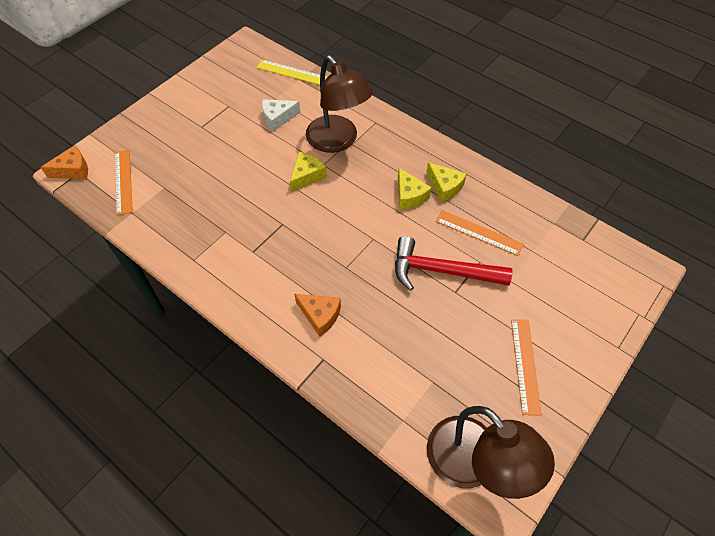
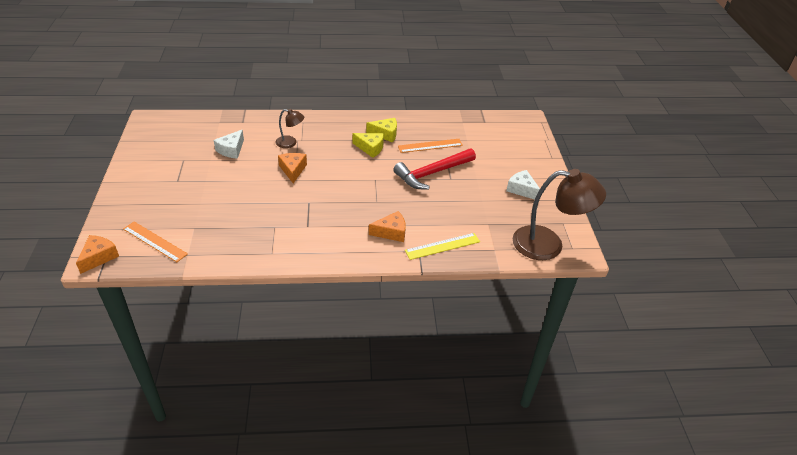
camera: 45 degrees left, 15 degrees down
yellow ruler [257,60,327,85] -> yellow ruler moved to [405,233,480,260]
yellow cheese [290,152,327,192] -> orange cheese [278,153,307,183]
brown lamp [306,56,373,153] -> brown lamp [276,109,304,148], size x0.49
orange ruler [511,319,542,416] -> white cheese [506,170,540,199]

